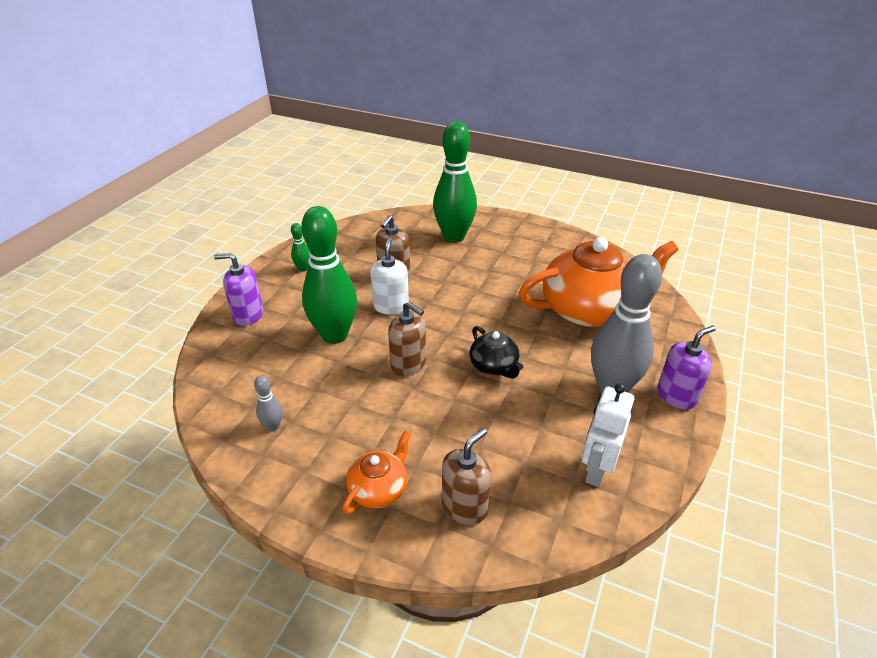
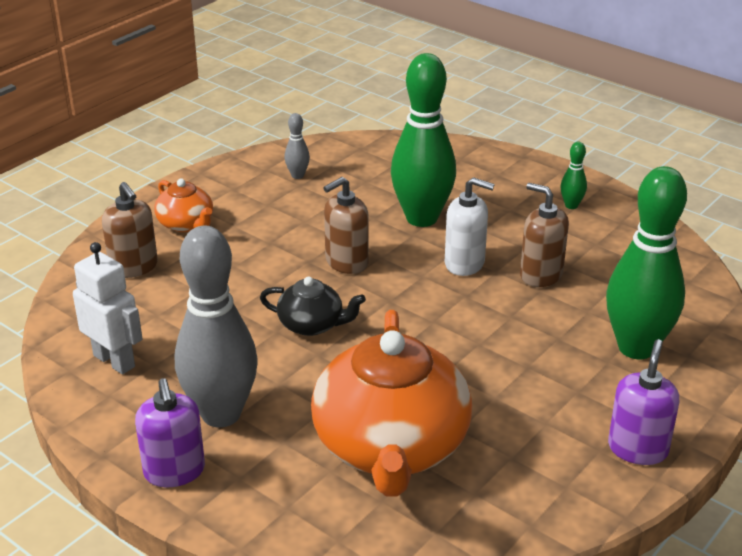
camera: 105 degrees right, 5 degrees down
purple soap dispenser [214,253,263,326] -> purple soap dispenser moved to [608,339,679,465]
black teapot [470,326,523,379] -> black teapot turned 150 degrees counterclockwise [260,276,366,336]

